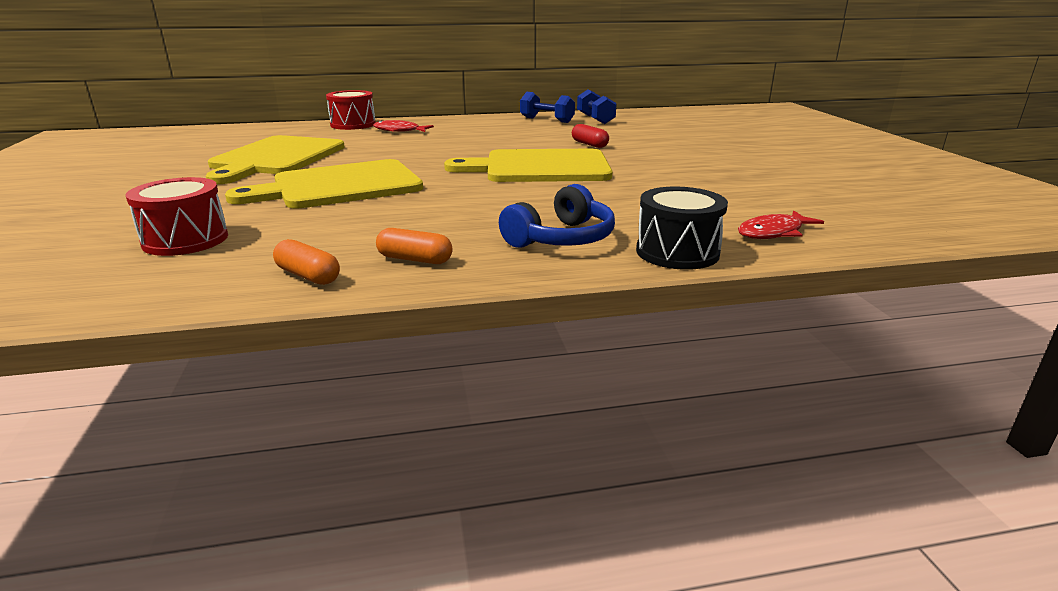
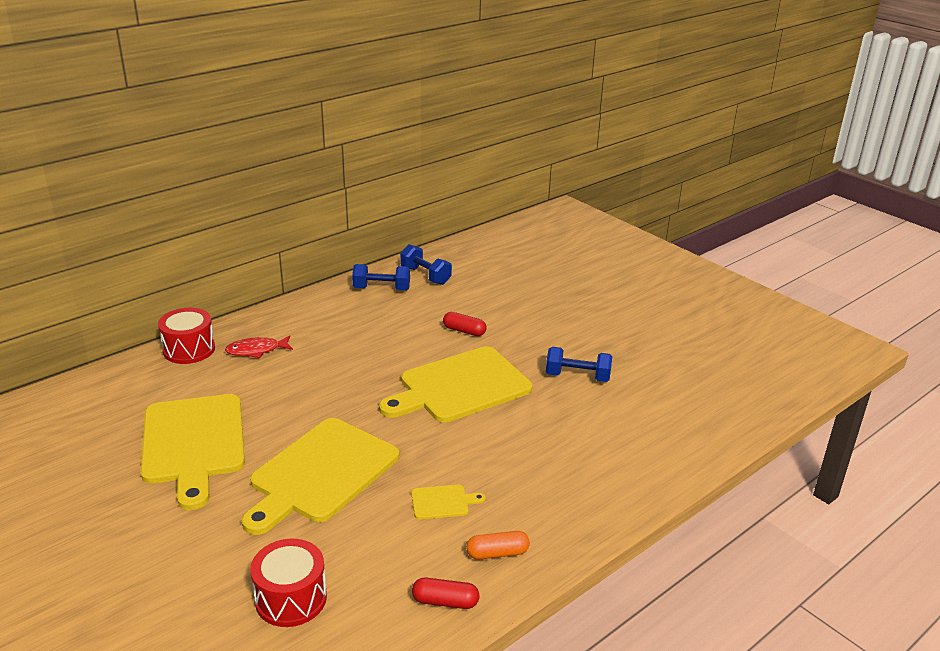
camera: 30 degrees left, 5 degrees up
orange capsule [273,239,340,285] -> red capsule [412,578,479,609]
blue headphones [499,184,615,248] -> none
black drum [636,186,728,270] -> none
red fish [738,211,824,239] -> none
none -> yellow cutting board [411,485,486,519]
none -> blue dumbbell [546,347,612,382]

